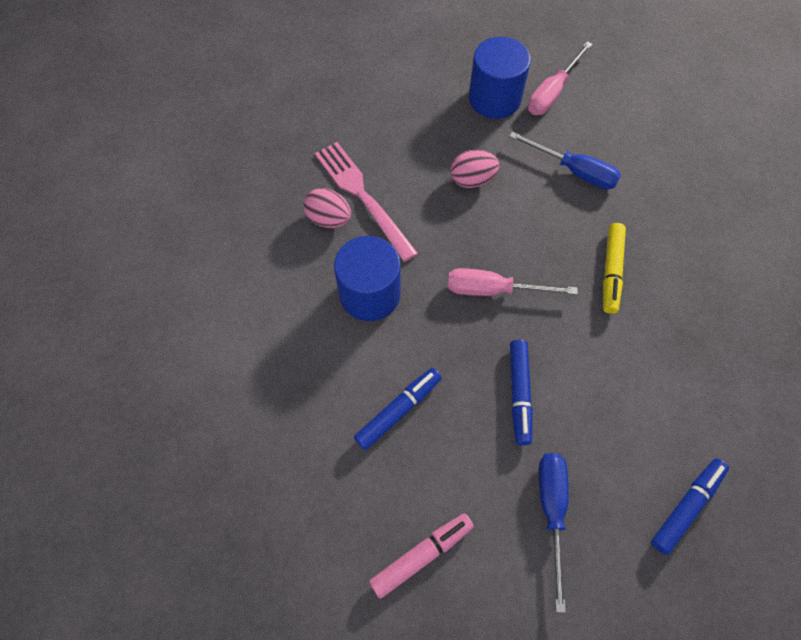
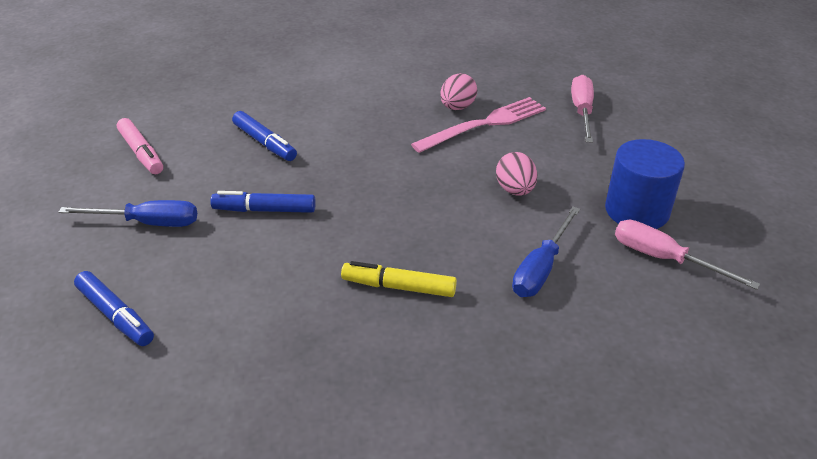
camera: 90 degrees right, 25 degrees down
blue cylinder [334,236,401,321] -> none
pink screwdriver [448,268,578,296] -> pink screwdriver moved to [571,75,594,143]

